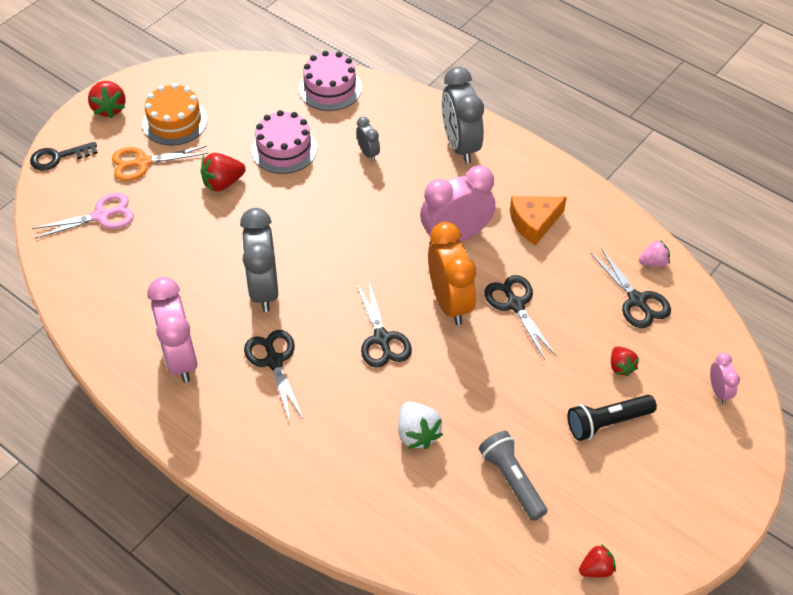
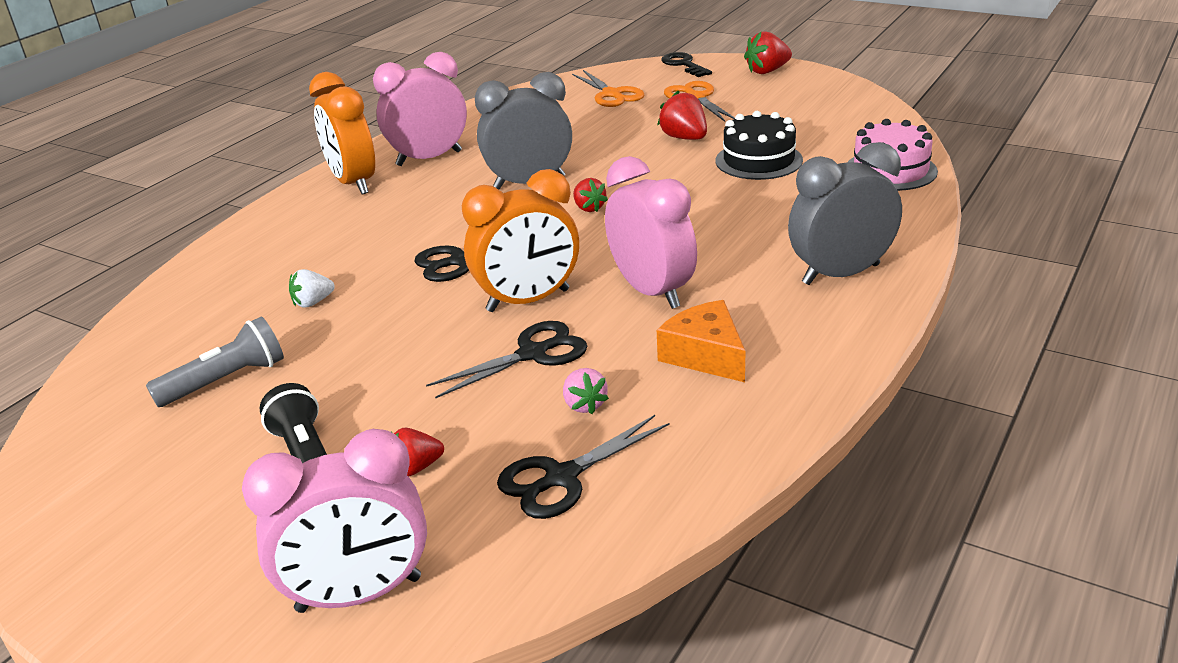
camera: 85 degrees right, 20 degrees down
pink scissors [32,193,134,239] -> orange scissors [572,70,644,107]
orange cake [143,83,208,145] -> none
black scissors [244,330,303,421] -> none
pink cake [251,110,317,174] -> black cake [716,111,803,180]
grey clock [356,117,380,162] -> none
white strawberry [398,402,443,449] -> white strawberry [289,269,335,308], size x0.65
red strawberry [579,544,616,577] -> red strawberry moved to [573,178,608,212]
pink strawberry [639,240,670,267] -> pink strawberry moved to [563,368,609,414]
pink clock [710,353,740,404] -> pink clock [242,429,427,613], size x2.08
none -> orange clock [309,72,375,195]

